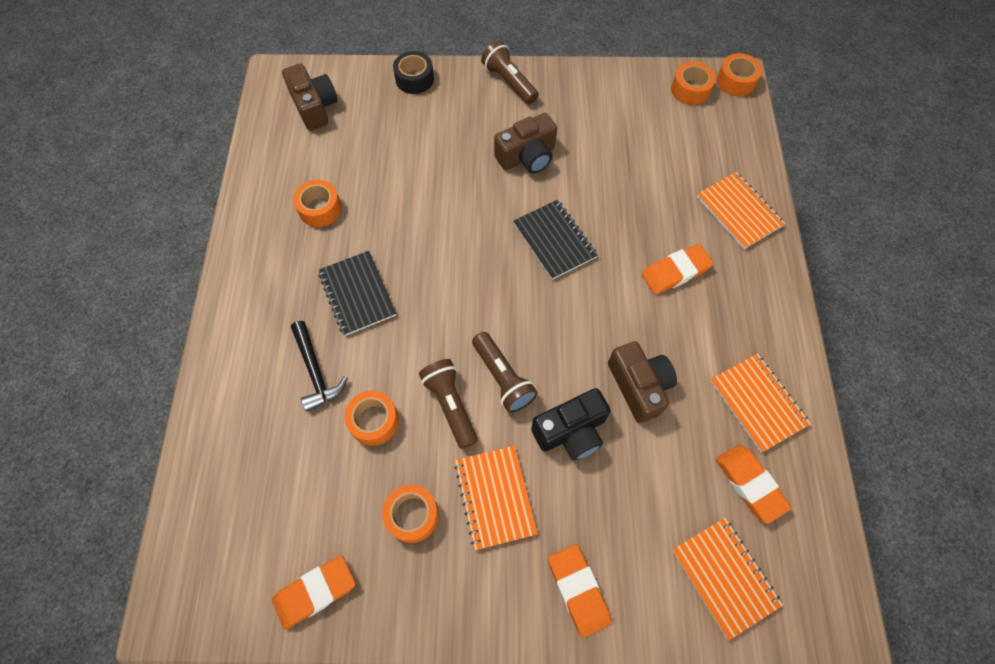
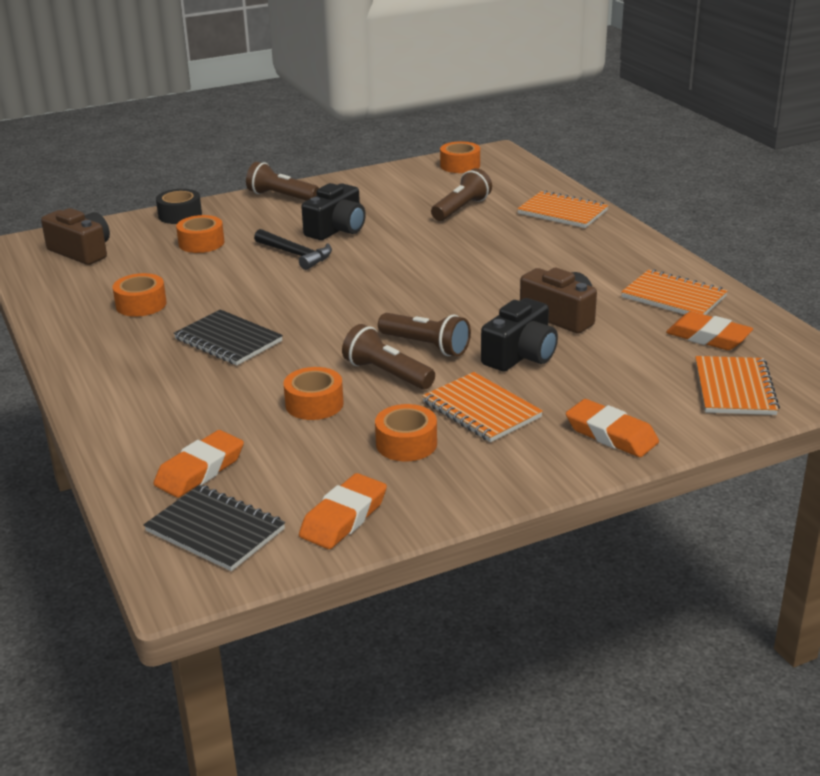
camera: 25 degrees left, 35 degrees down
black hammer [291,321,348,412] -> black hammer moved to [254,229,332,270]
brown camera [494,113,557,174] -> black camera [301,183,366,240]
black notebook [513,200,598,280] -> black notebook moved to [144,485,285,571]
orange eraser [642,244,714,295] -> orange eraser moved to [153,430,244,498]
orange notebook [672,518,783,641] -> orange notebook turned 60 degrees clockwise [695,356,780,415]
orange tape [717,53,762,96] -> orange tape moved to [176,215,224,253]
none -> brown flashlight [431,168,492,221]

